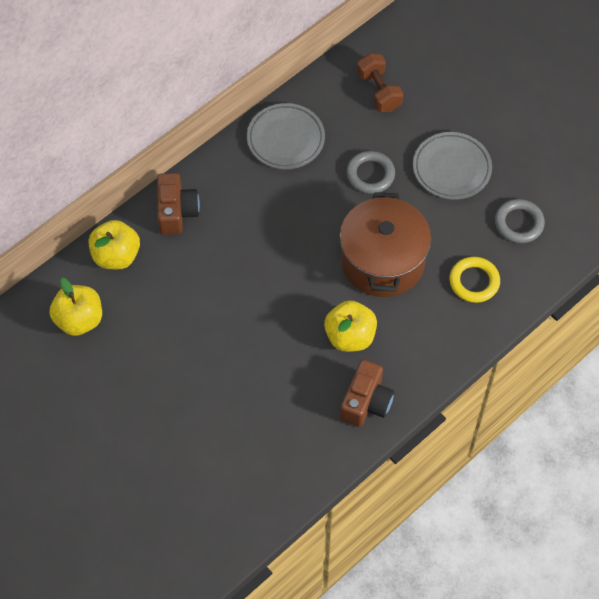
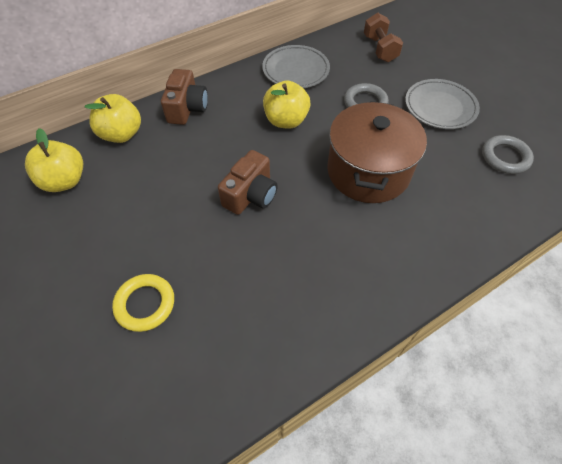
camera: 10 degrees right, 5 degrees down
yellow apple [324,300,377,352] -> yellow apple moved to [263,80,310,128]
brown camera [340,360,394,427] -> brown camera moved to [218,150,278,215]
yellow ring [449,257,500,303] -> yellow ring moved to [112,274,174,332]

